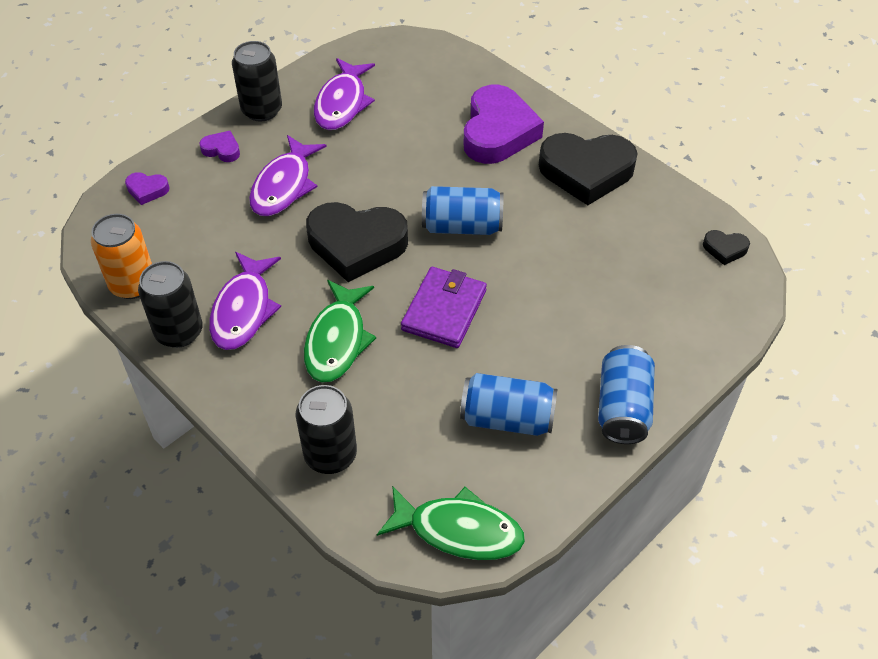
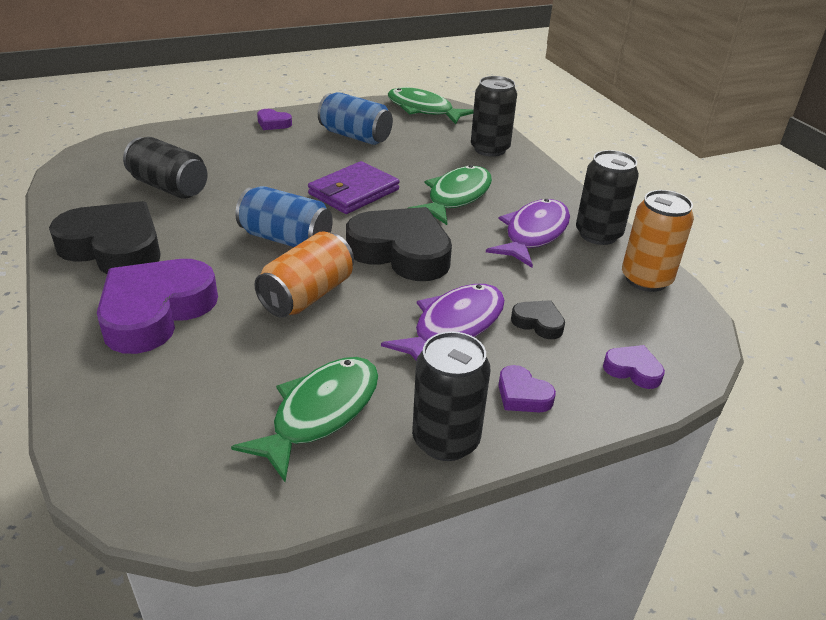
camera: 160 degrees left, 15 degrees down
purple fish [314,58,375,130] -> green fish [231,357,378,482]
blue can [598,345,655,444] -> purple heart [257,109,292,130]
black heart [703,230,750,265] -> black heart moved to [511,300,565,339]
none -> black can [123,137,208,199]
none -> orange can [254,231,354,318]

